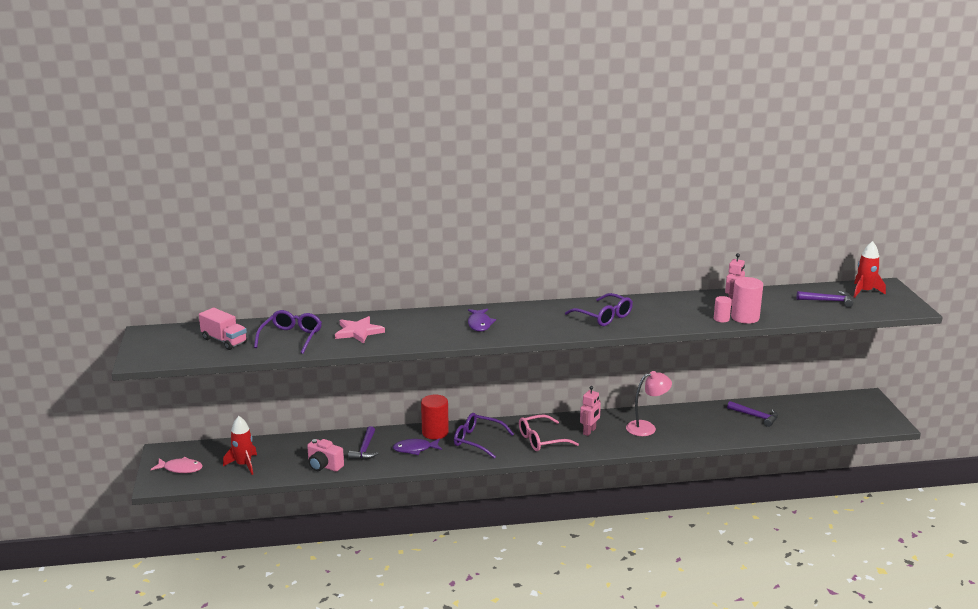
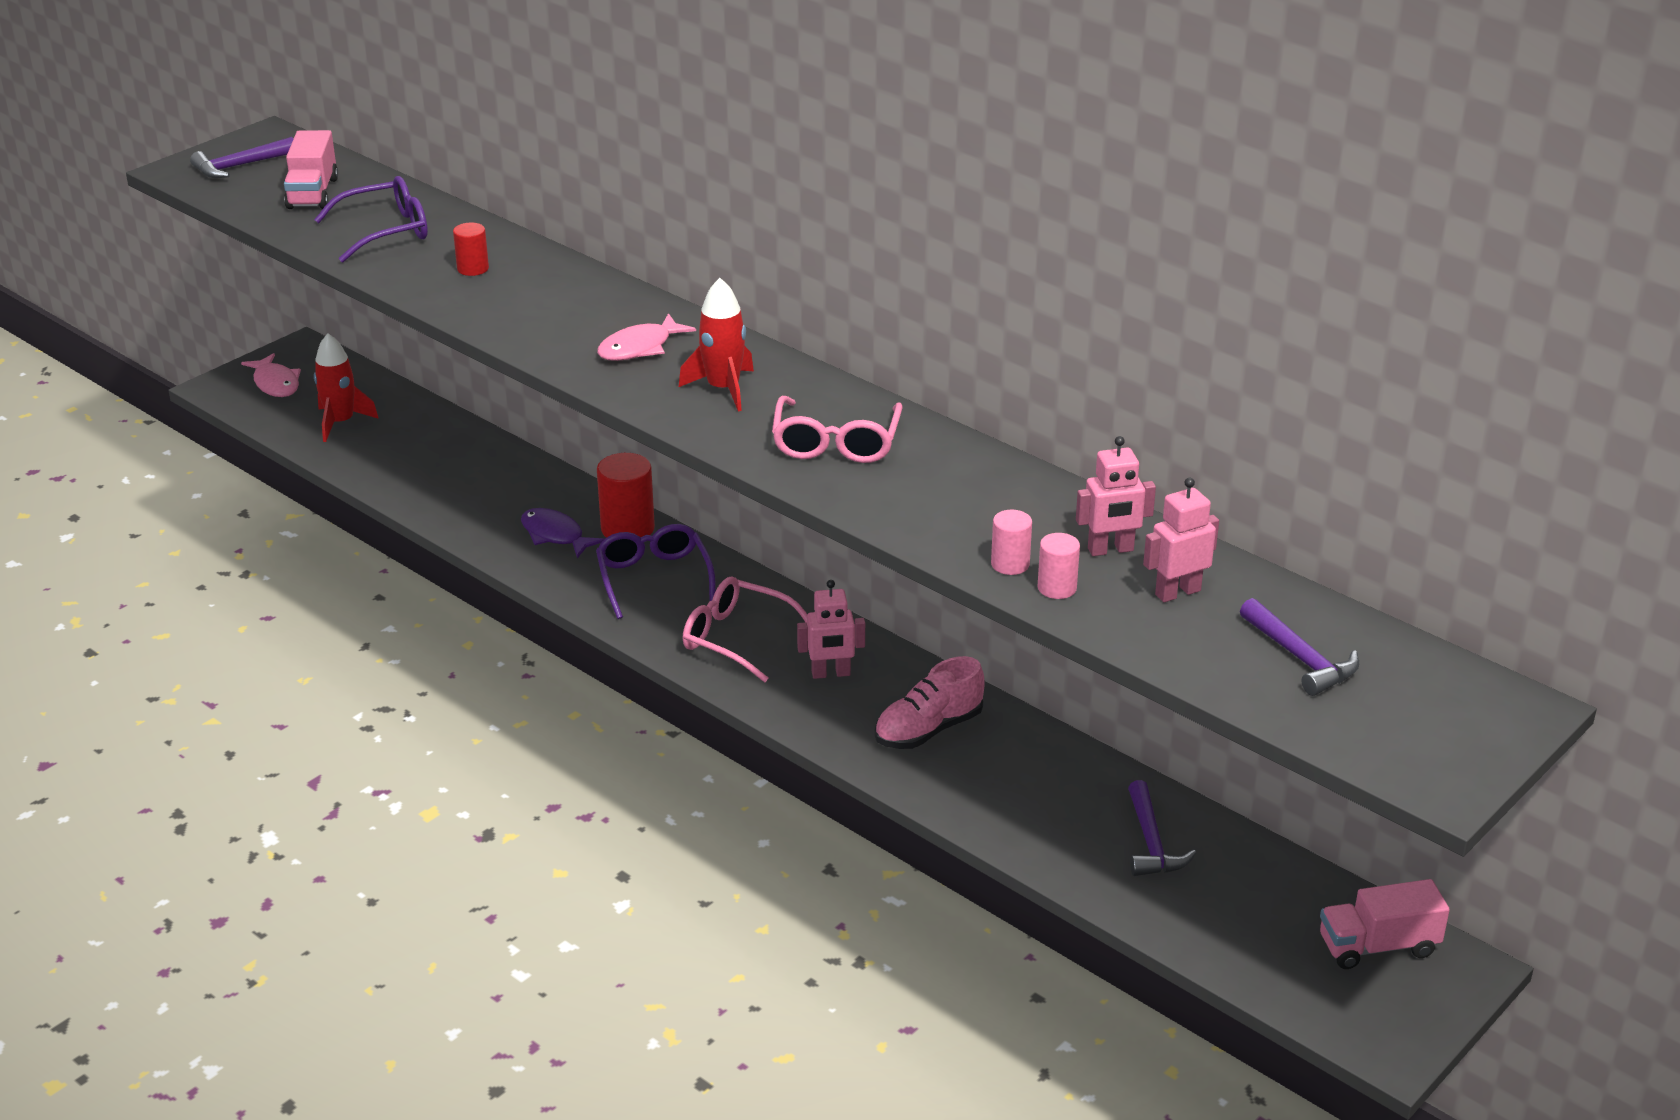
camera: 50 degrees right, 10 degrees up
pink camera [307,439,344,472] -> none
pink star [335,316,385,344] -> red cylinder [453,223,489,276]
purple hammer [348,426,378,460] -> purple hammer moved to [190,137,294,178]
purple fish [468,309,496,332] -> pink fish [597,313,696,361]
purple glasses [565,293,633,326] -> pink glasses [772,396,903,463]
pink lamp [626,371,672,436] -> pink shoe [875,656,984,749]
pink cylinder [731,277,763,324] -> pink cylinder [1038,533,1080,599], size x0.56
red rocket [854,241,886,298] -> red rocket moved to [679,278,754,411]
none -> pink robot [1143,478,1219,602]
none -> pink truck [1320,879,1450,969]

